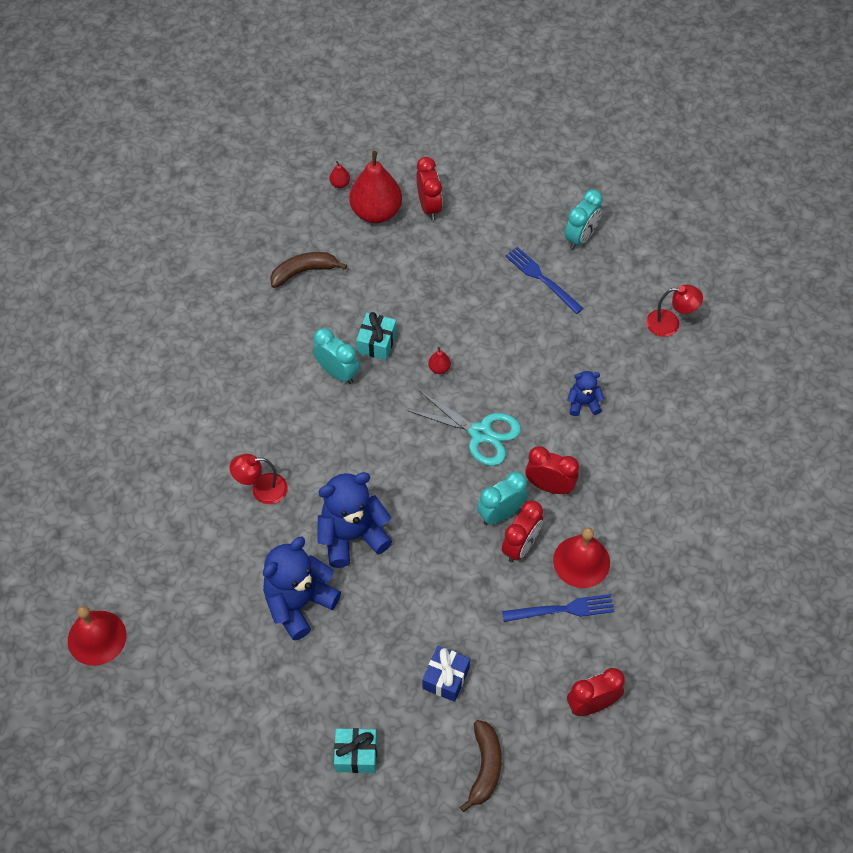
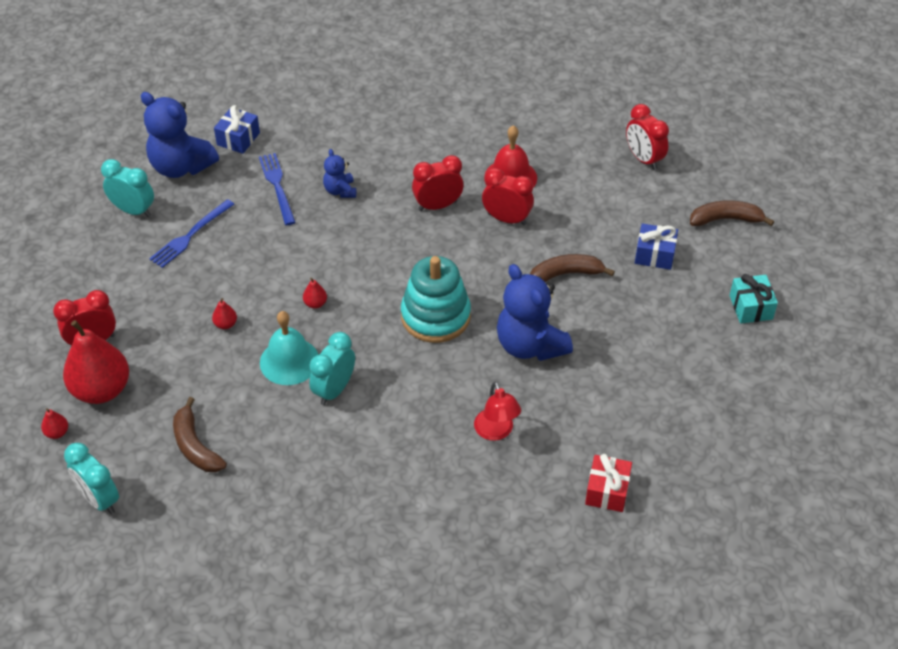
camera: 100 degrees left, 10 degrees down
red bell [68,606,126,666] -> none
blue teddy bear [263,537,341,641] -> blue teddy bear moved to [140,92,219,178]
turquoise gift [356,312,397,360] -> turquoise bell [260,311,319,385]
turquoise scissors [407,391,521,466] -> none
turquoise clock [477,471,528,525] -> turquoise clock moved to [64,443,119,514]
blue fork [502,594,615,622] -> blue fork moved to [259,153,296,225]
red clock [525,446,579,494] -> red clock turned 60 degrees clockwise [412,155,464,211]
red lamp [646,285,703,337] -> blue gift [214,105,260,154]
none -> red pear [212,298,237,329]
none -> turquoise stacking toy [401,256,471,343]
none -> brown banana [530,254,615,282]
none -> red gift [585,454,632,512]

